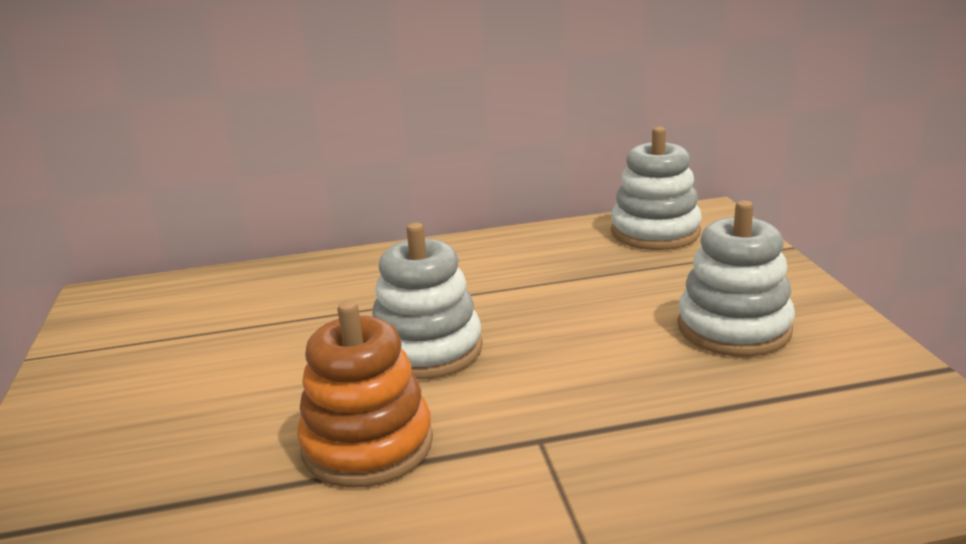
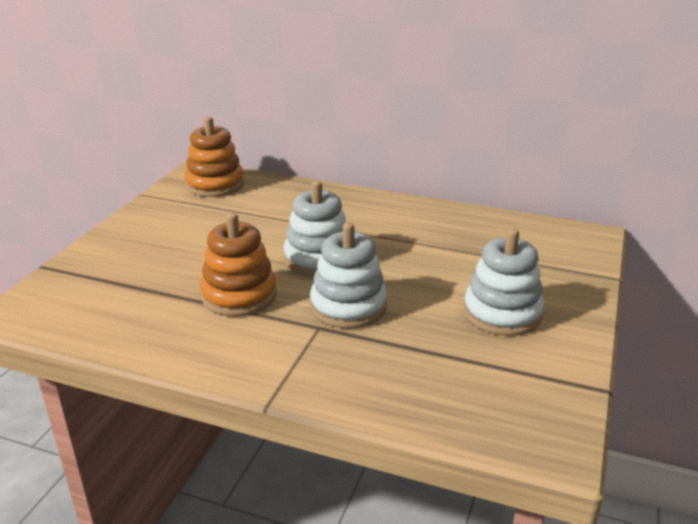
camera: 30 degrees right, 5 degrees up
white stacking toy [611,127,702,250] -> white stacking toy moved to [310,222,387,329]
none -> orange stacking toy [185,117,244,197]

